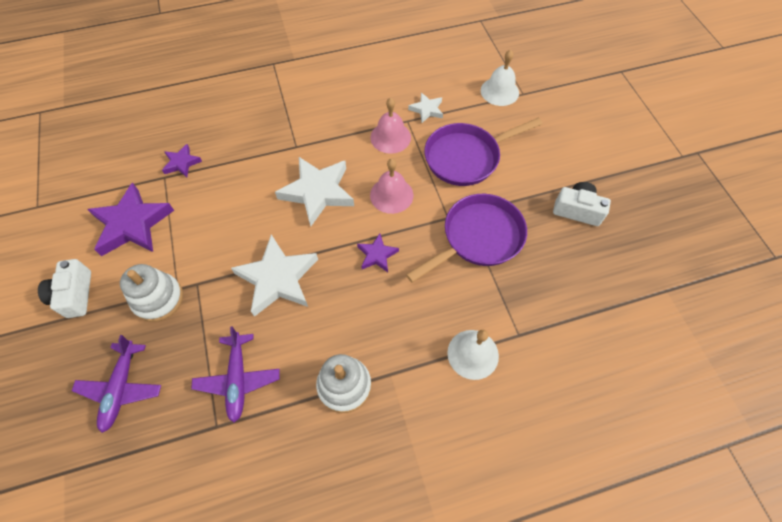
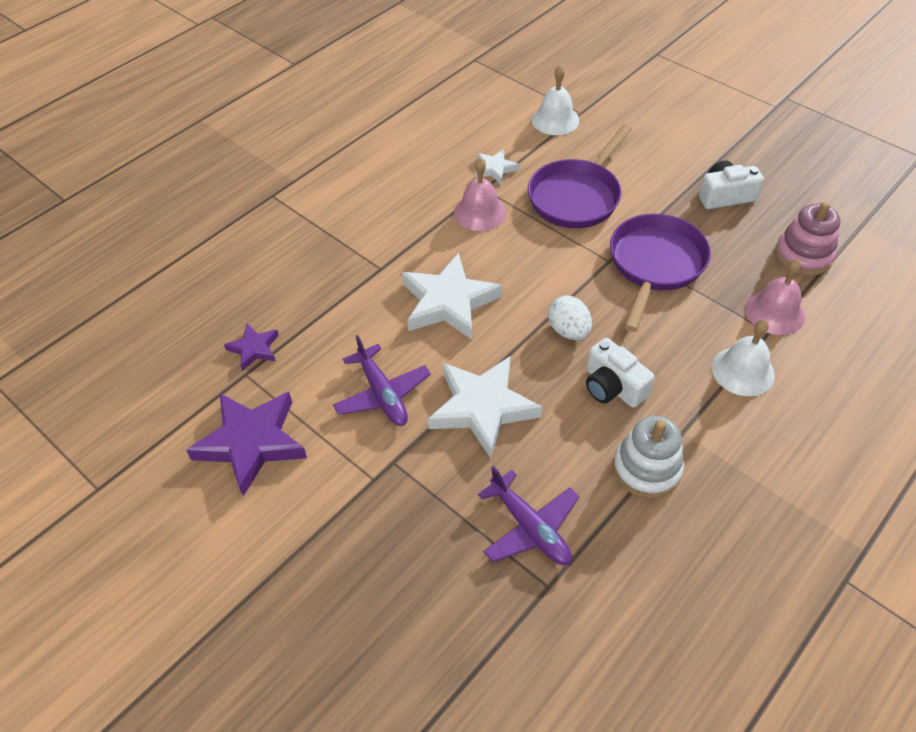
camera: 30 degrees left, 10 degrees down
white camera [38,259,91,318] -> white camera moved to [586,338,655,408]
purple plane [72,335,161,433] -> purple plane moved to [333,335,431,426]
white stacking toy [120,264,183,322] -> none
purple star [357,233,399,272] -> white egg [548,295,592,340]
pink bell [370,159,413,214] -> pink bell moved to [745,259,805,335]
none -> pink stacking toy [775,201,840,276]

